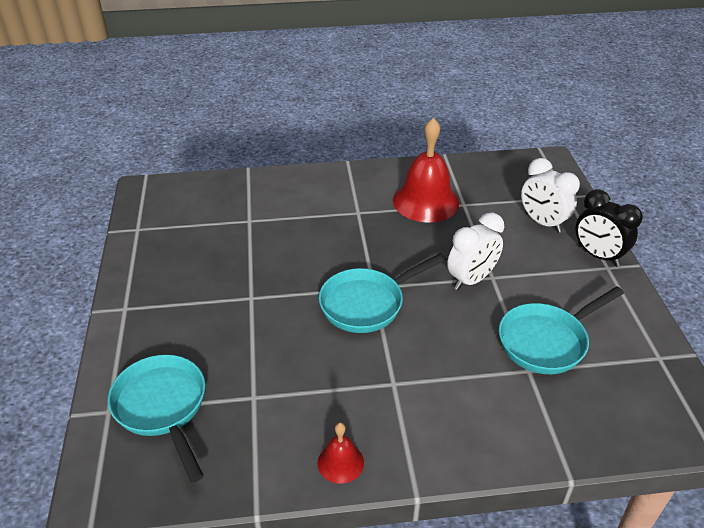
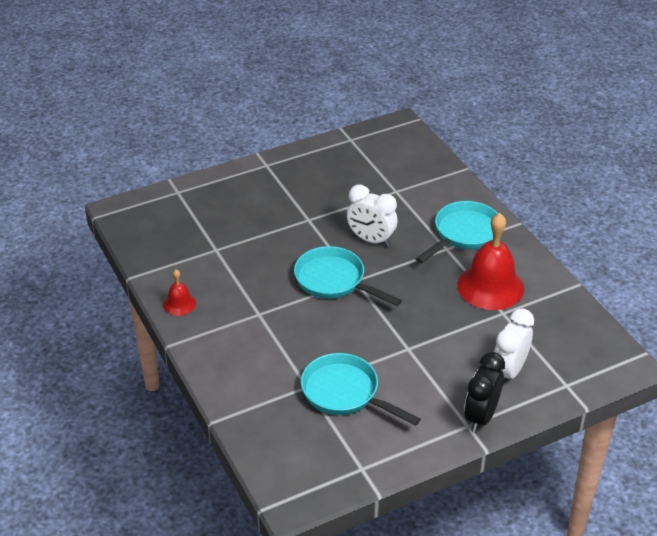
camera: 70 degrees right, 0 degrees up
turquoise pan [108,354,205,483] -> turquoise pan moved to [416,201,498,264]
white clock [447,213,504,290] -> white clock moved to [347,185,398,247]

